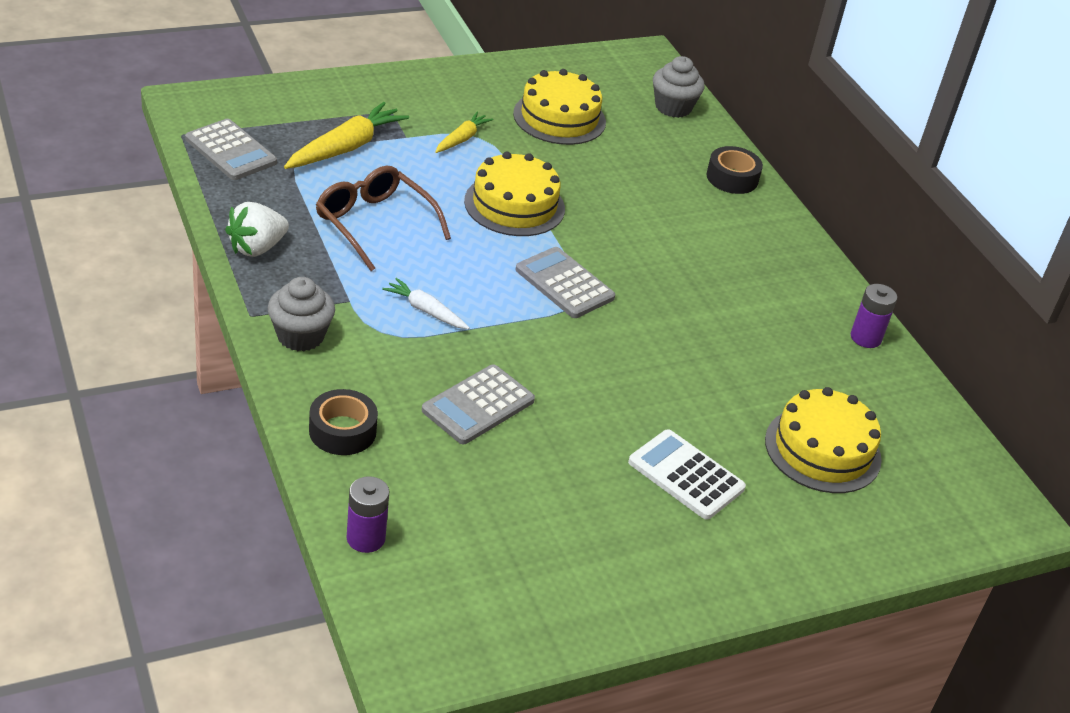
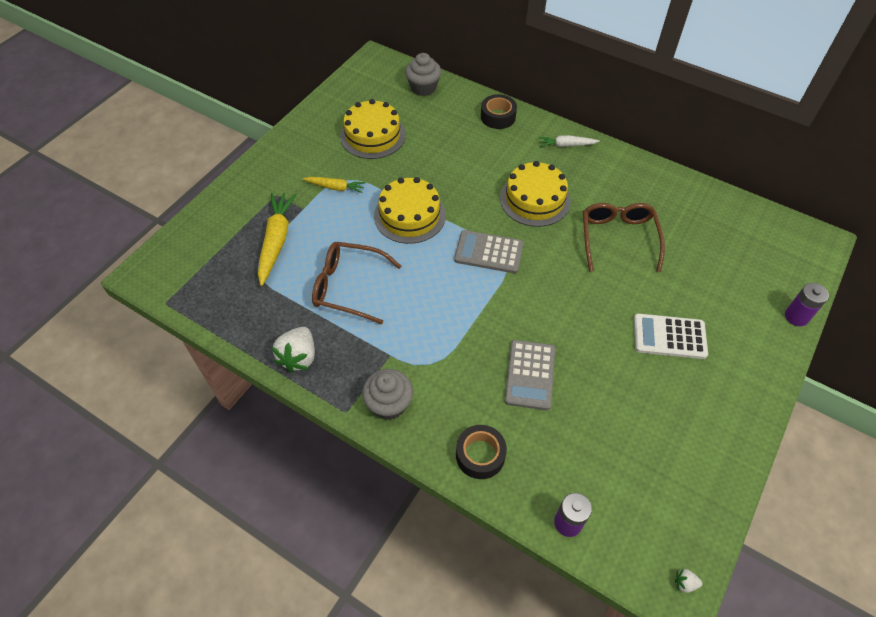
camera: 30 degrees left, 15 degrees up
grey calculator [185,119,277,180] -> none
white carrot [382,278,470,329] -> white carrot moved to [539,135,600,147]
yellow carrot [435,112,493,153] -> yellow carrot turned 105 degrees clockwise [303,177,366,193]
yellow cake [765,387,882,493] -> yellow cake moved to [500,161,571,227]
purple battery [851,284,897,348] -> purple battery moved to [785,283,829,326]
none -> brown glasses [583,203,665,272]
none -> white strawberry [675,569,702,593]

